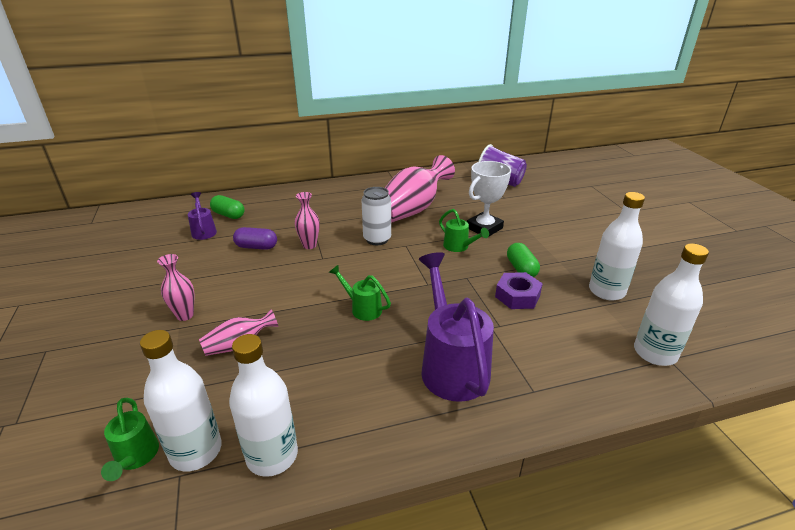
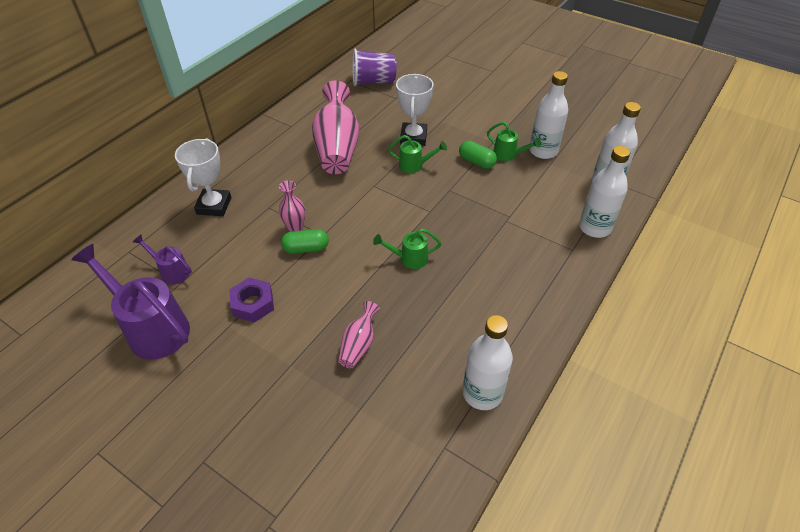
camera: 40 degrees left, 15 degrees up
green watering can [101,398,159,481] -> green watering can moved to [487,122,541,161]
white bottle [140,330,222,471] -> white bottle moved to [579,146,630,238]
pink vase [157,254,194,321] -> none
green capsule [210,195,244,219] -> green capsule moved to [281,229,329,254]
purple capsule [233,227,277,250] -> none
white can [361,187,391,245] -> none
purple watering can [418,252,494,402] -> purple watering can moved to [71,244,190,360]
purple nut [495,272,543,309] -> purple nut moved to [229,278,274,322]
none -> white trophy [175,138,231,216]

